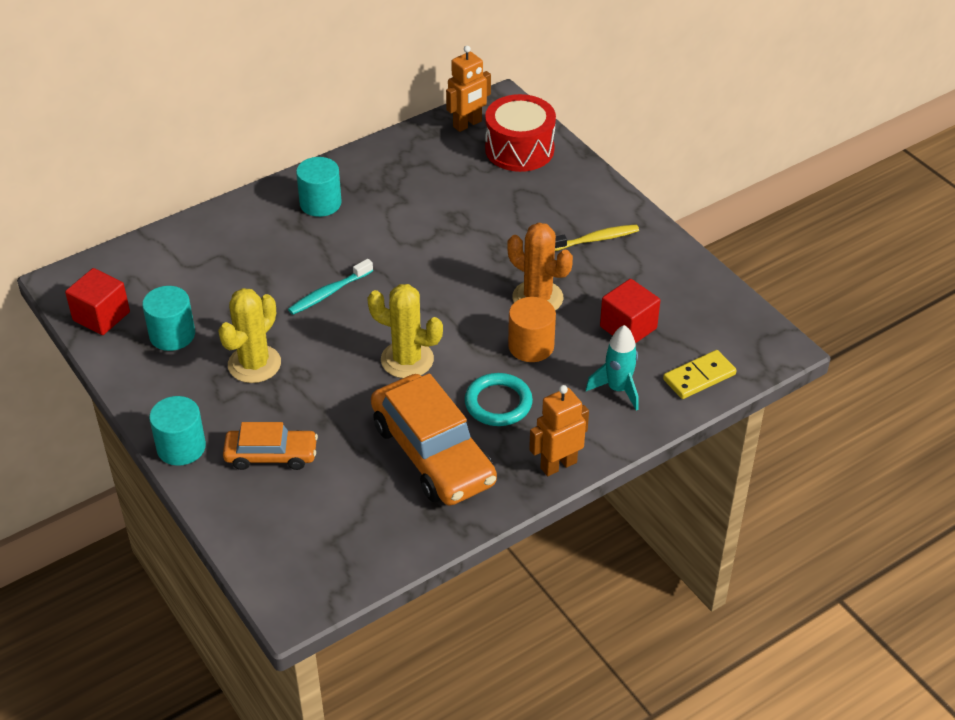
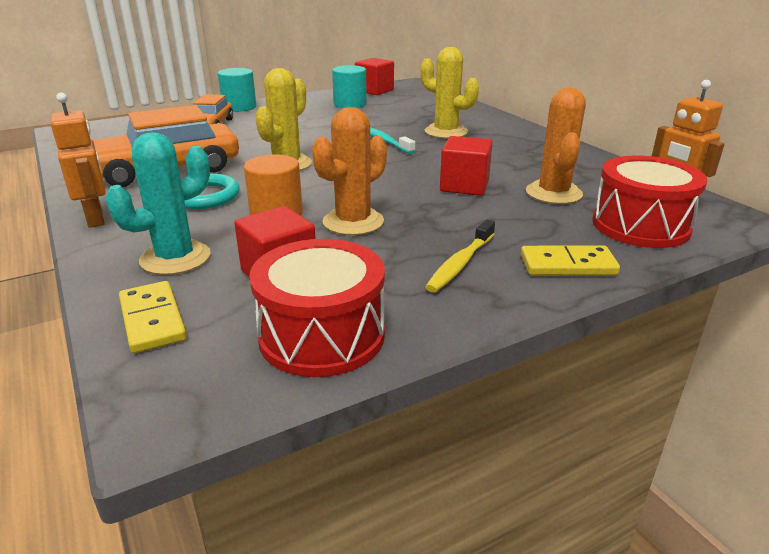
camera: 95 degrees right, 15 degrees down
yellow cactus [218,288,281,383] -> yellow cactus moved to [420,47,479,139]
turquoise cylinder [296,157,342,217] -> none
yellow toothbrush [555,225,639,251] -> yellow toothbrush turned 45 degrees clockwise [425,219,495,293]
turquoise rocket [586,325,639,411] -> turquoise cactus [105,132,211,275]
none -> red drum [249,239,385,377]
none -> red cube [440,136,493,196]
none -> yellow domino [521,245,620,275]
none -> orange cactus [526,88,586,204]

